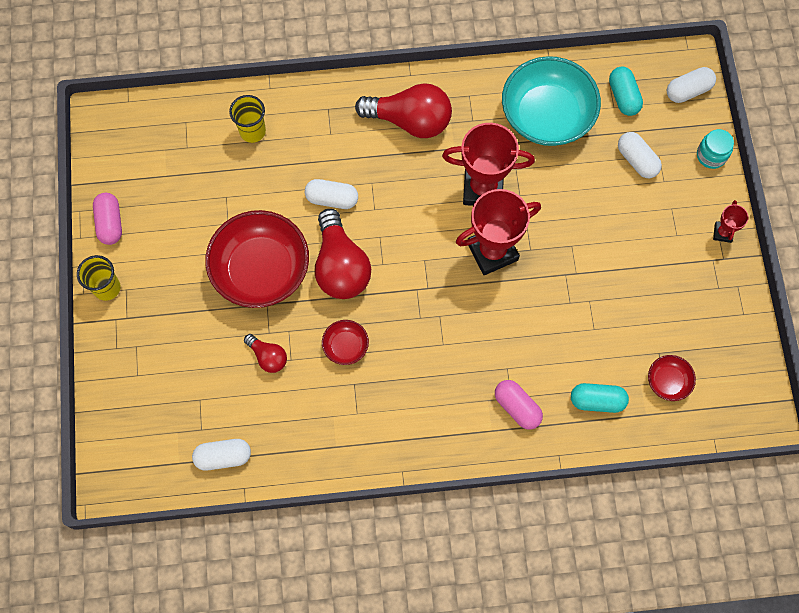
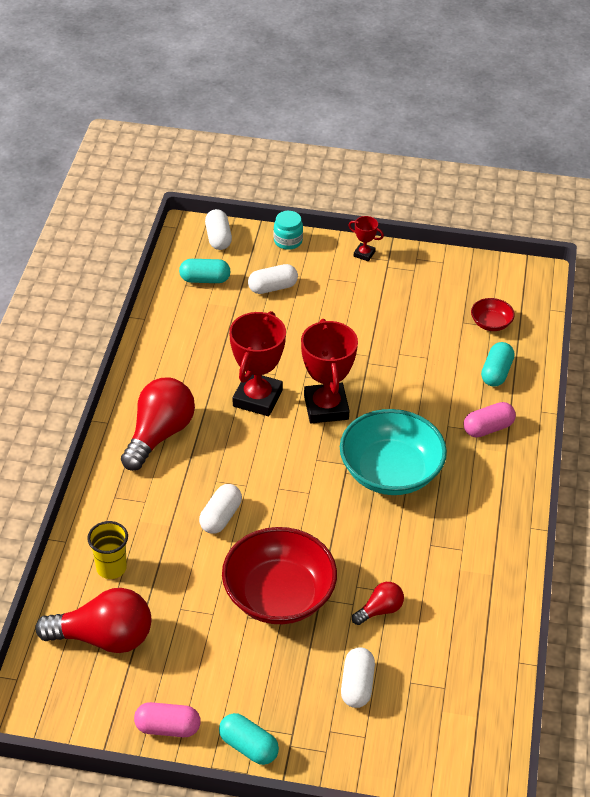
camera: 75 degrees left, 25 degrees down
yellow cup [77,255,121,301] -> turquoise capsule [219,713,279,765]
white capsule [192,439,251,470] -> white capsule moved to [341,647,375,708]
red light bulb [315,209,371,299] -> red light bulb moved to [35,588,151,653]
red bowl [322,320,369,365] -> none
turquoise bowl [502,56,601,146] -> turquoise bowl moved to [340,409,447,495]

